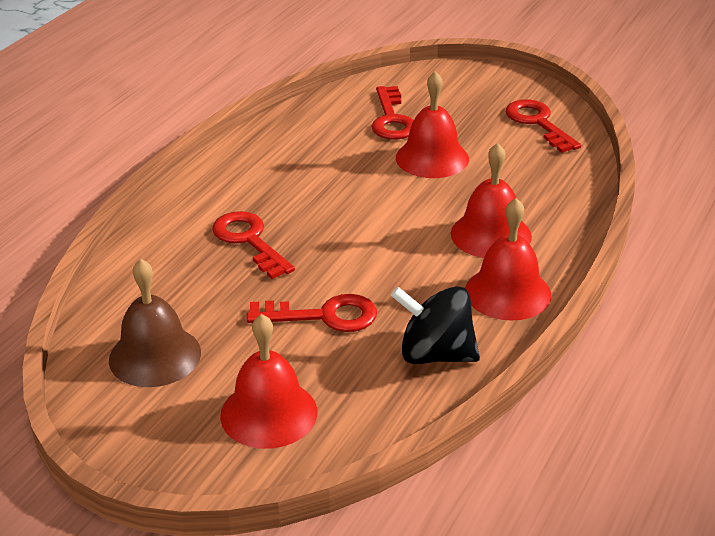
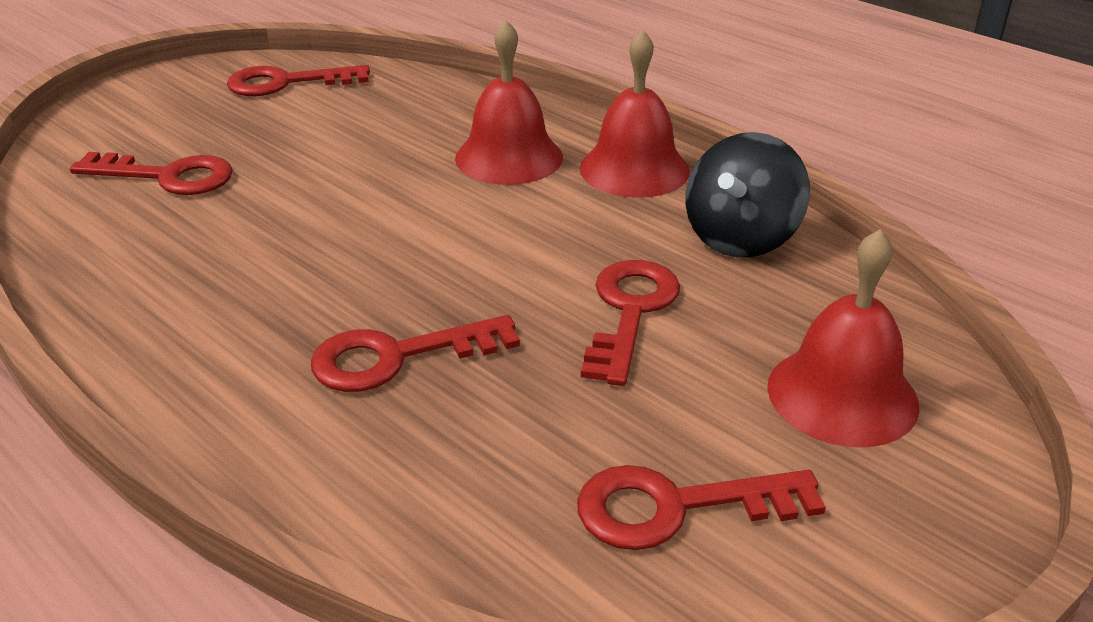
camera: 75 degrees left, 0 degrees up
brown bell [109,259,201,387] -> red key [577,465,826,550]
red bell [396,71,469,178] -> none

